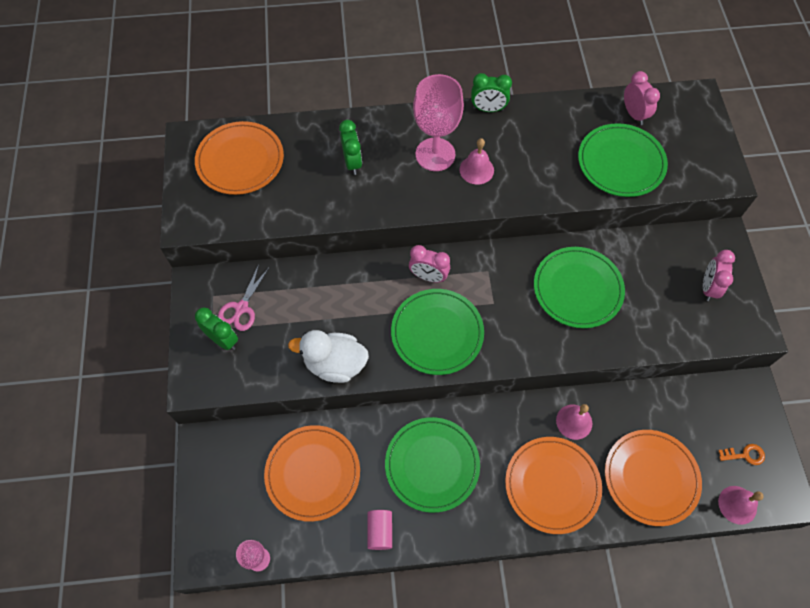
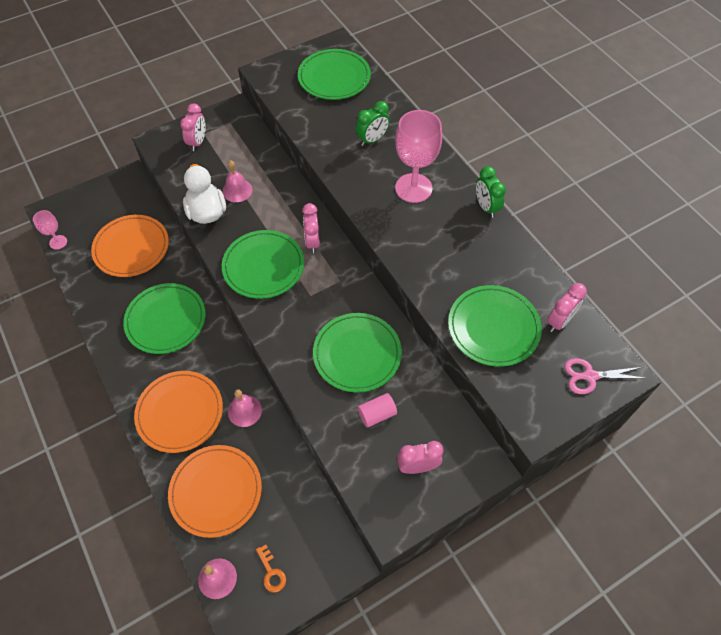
camera: 65 degrees right, 5 degrees down
orange plate [195,121,284,195] -> green plate [298,49,371,100]
green clock [195,307,238,350] -> pink clock [180,104,206,151]
pink scissors [218,264,269,331] -> pink scissors moved to [564,358,644,394]
pink cylinder [367,510,392,550] -> pink cylinder moved to [358,393,397,428]
pink bell [459,138,494,185] -> pink bell moved to [222,160,252,202]

